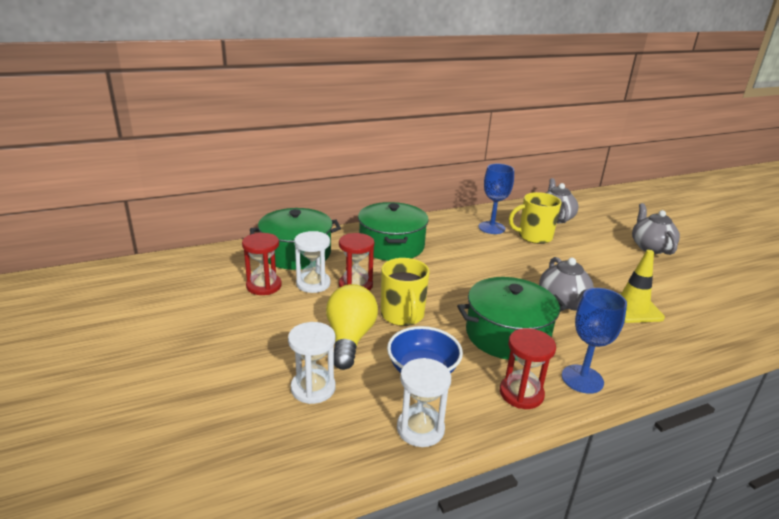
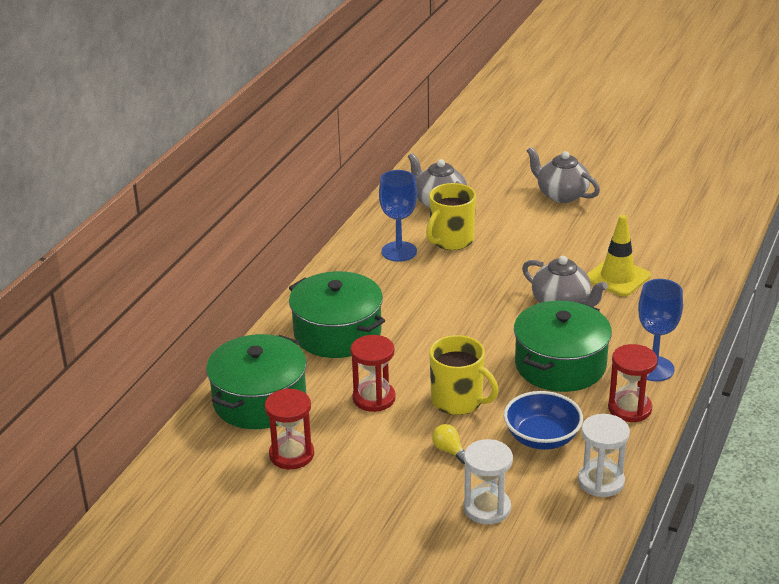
camera: 40 degrees left, 5 degrees up
white hourglass [294,231,331,293] -> none
yellow light bulb [326,284,378,370] -> yellow light bulb [432,424,465,464], size x0.45

